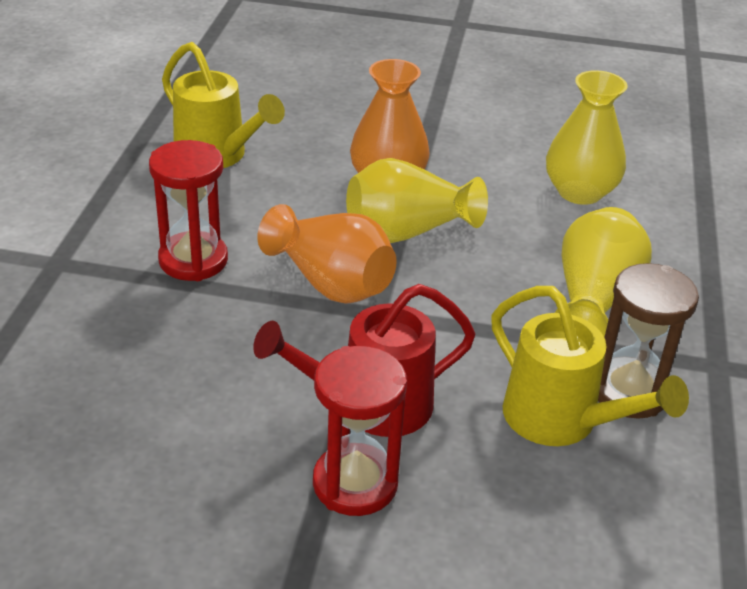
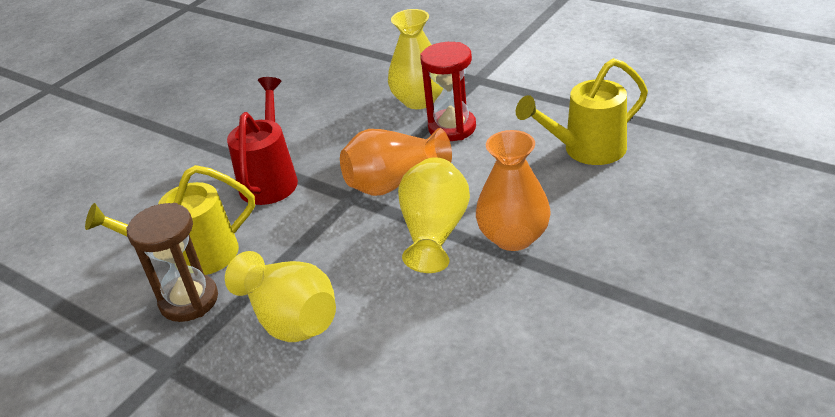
camera: 120 degrees right, 0 degrees up
red hourglass [313,346,407,516] -> none
yellow vase [546,70,628,205] -> yellow vase moved to [388,9,443,109]

